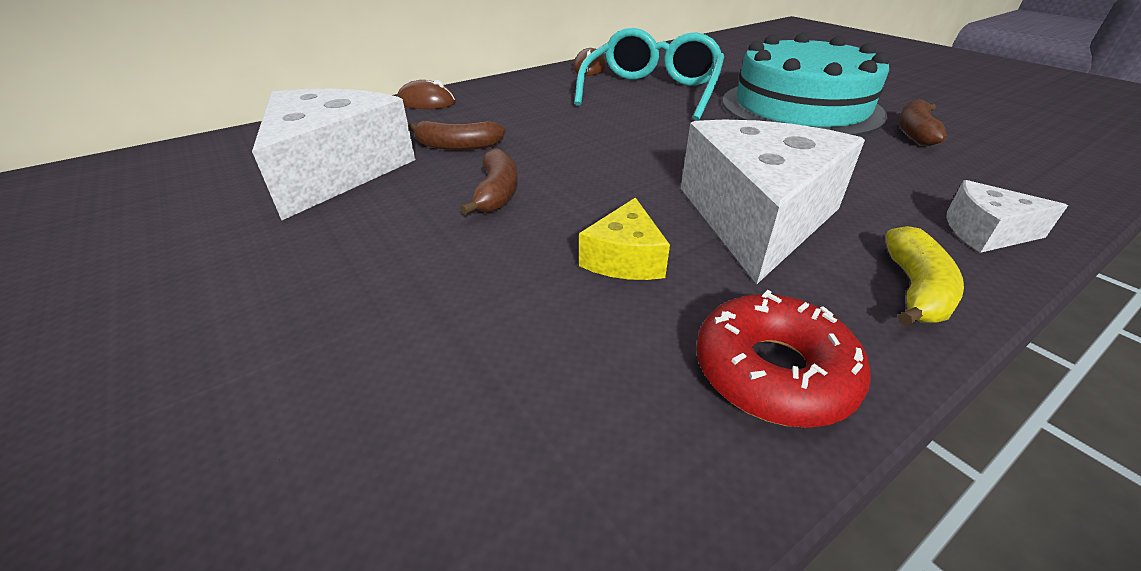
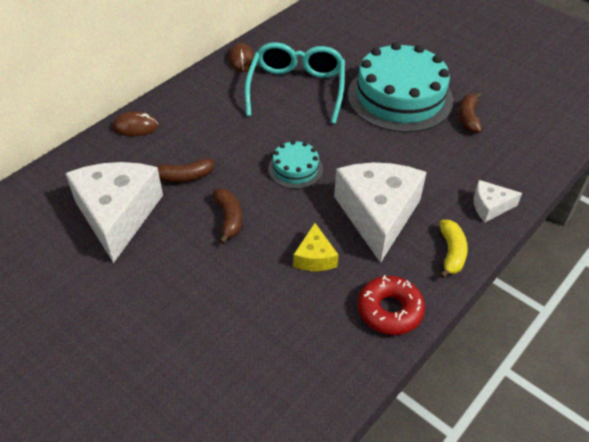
camera: 15 degrees left, 10 degrees up
none -> turquoise cake [268,140,323,189]

